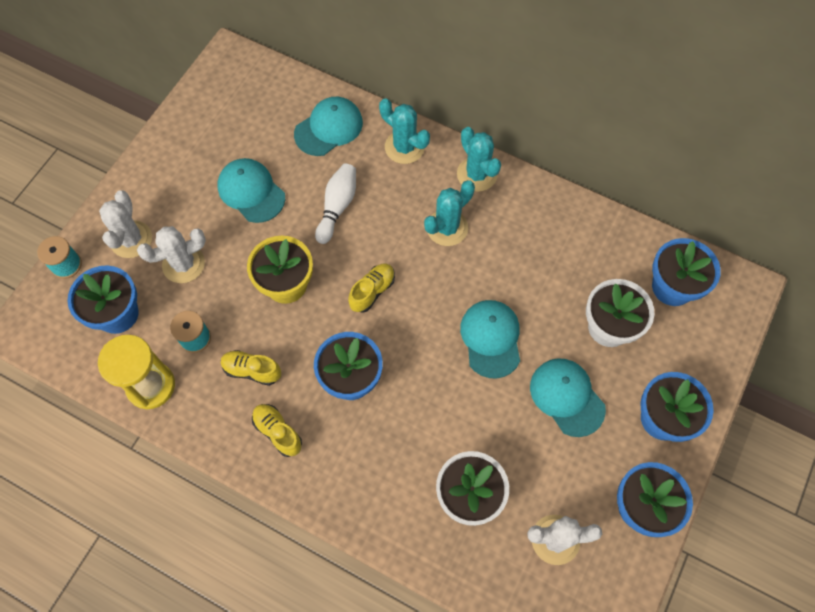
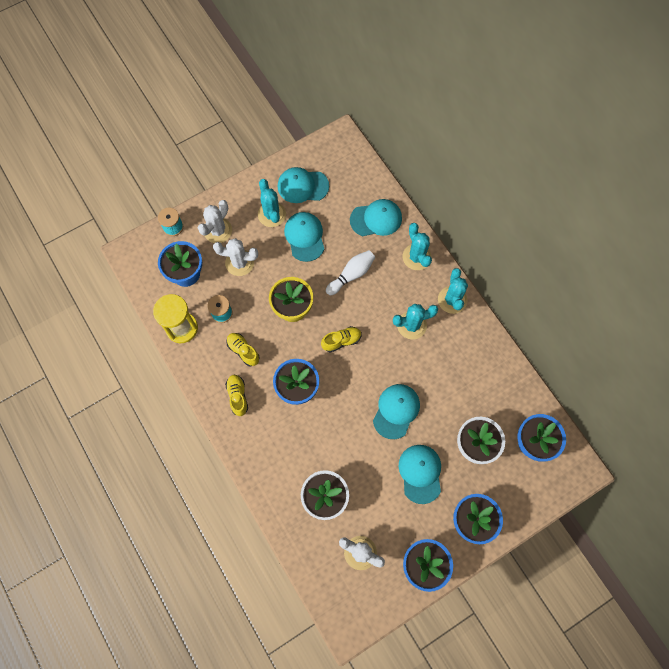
camera: 30 degrees right, 5 degrees up
none -> turquoise cactus [258,179,286,227]
none -> turquoise cap [278,167,329,203]

